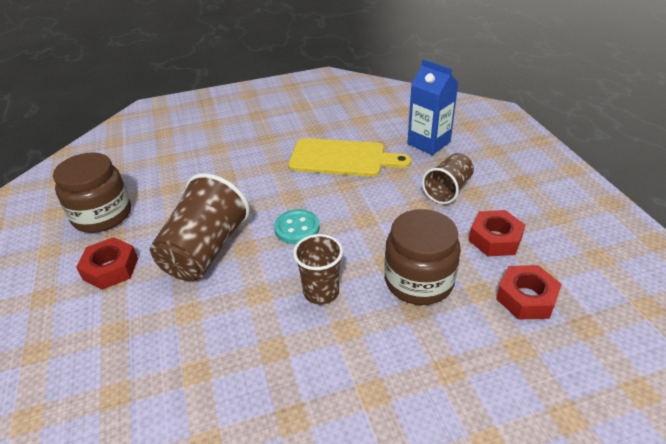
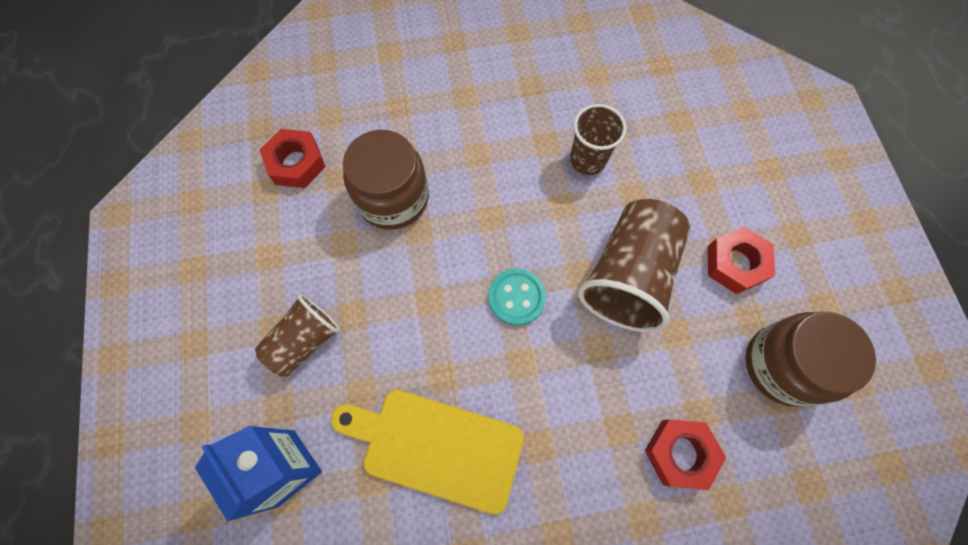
camera: 175 degrees left, 30 degrees up
brown cup [293,234,343,304] -> brown cup moved to [570,104,626,175]
red nut [468,210,525,256] -> red nut moved to [645,419,726,490]

